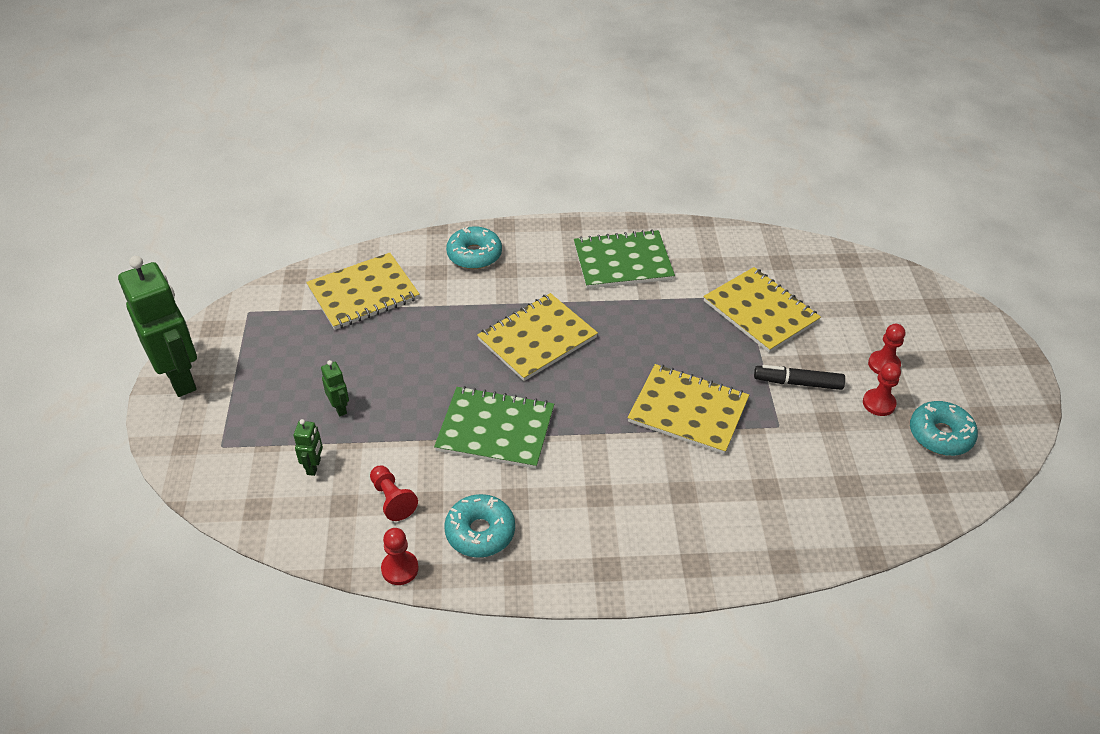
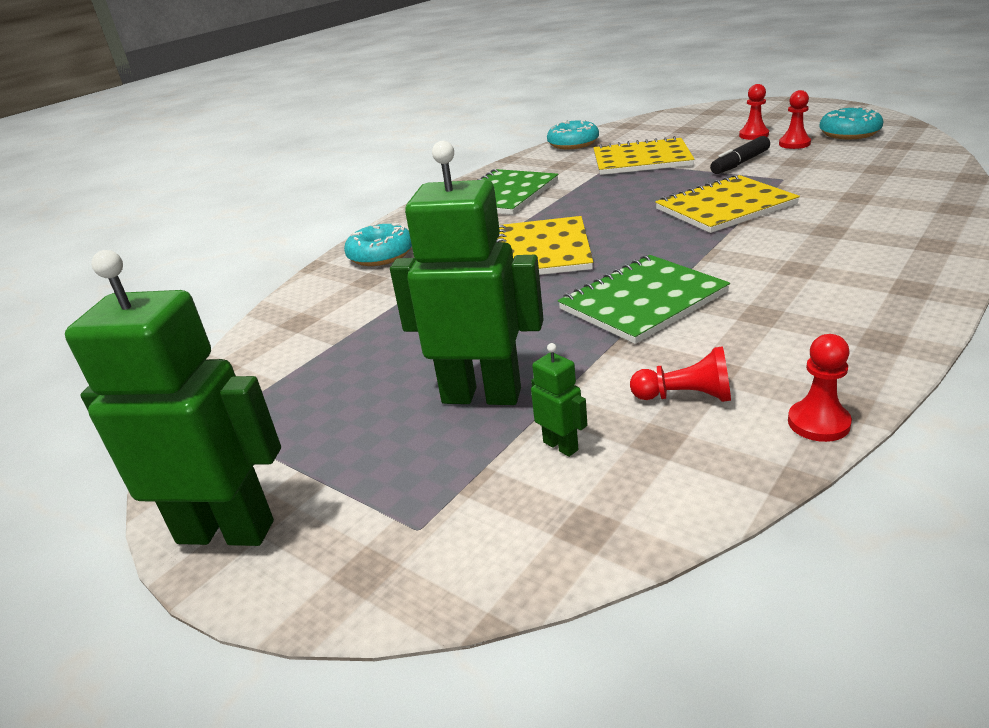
camera: 45 degrees left, 15 degrees down
yellow notebook [306,253,420,330] -> none
green robot [321,360,349,416] -> green robot [390,141,544,405], size x2.37
turquoise donut [444,494,515,558] -> turquoise donut moved to [547,120,599,149]

